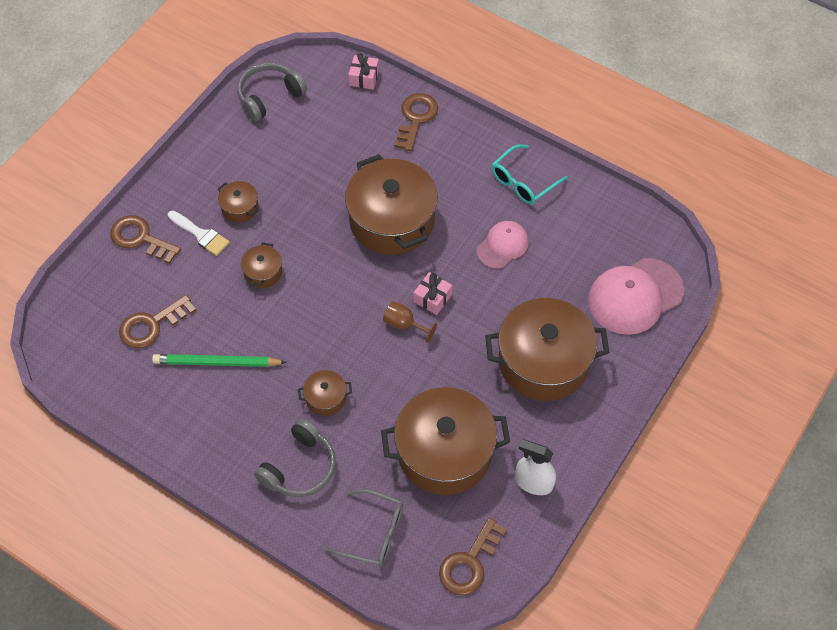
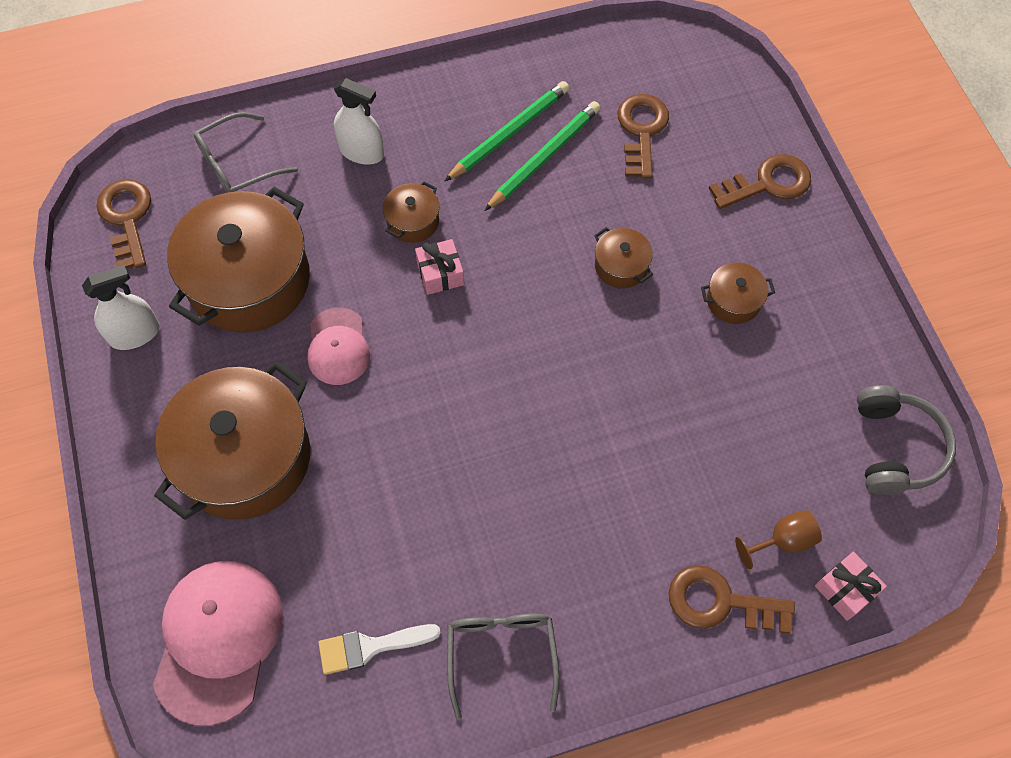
camera: 130 degrees right, 5 degrees up
white brush [168,211,230,256] -> white brush moved to [319,624,441,675]
grey headphones [254,418,336,497] -> white spray bottle [334,78,384,165]
brown pot [345,154,438,255] -> none
brown goblet [383,301,437,343] -> brown goblet moved to [735,510,822,569]
brown key [394,93,438,151] -> brown key turned 135 degrees clockwise [669,565,795,634]
pink gift [414,272,452,315] -> pink gift moved to [415,239,464,295]
pink cap [476,221,529,269] -> pink cap moved to [307,308,370,385]
turquoise glasses [491,144,568,204] -> grey glasses [447,614,559,719]
none -> green pencil [445,81,569,181]

